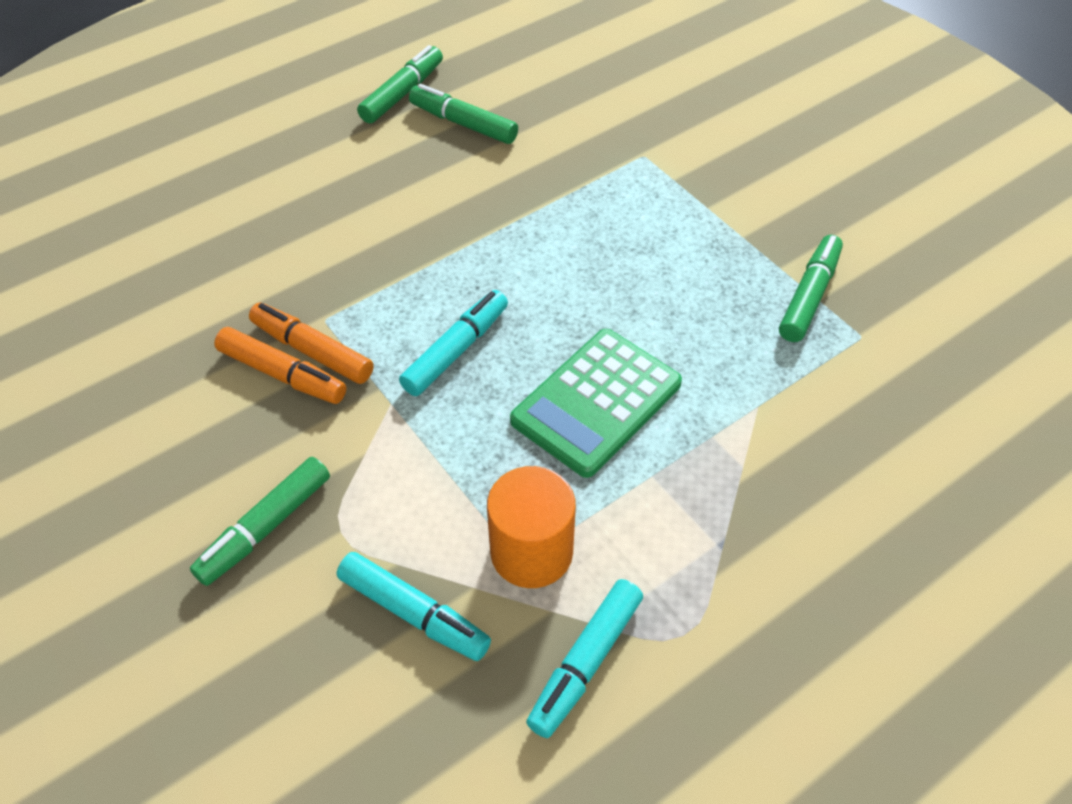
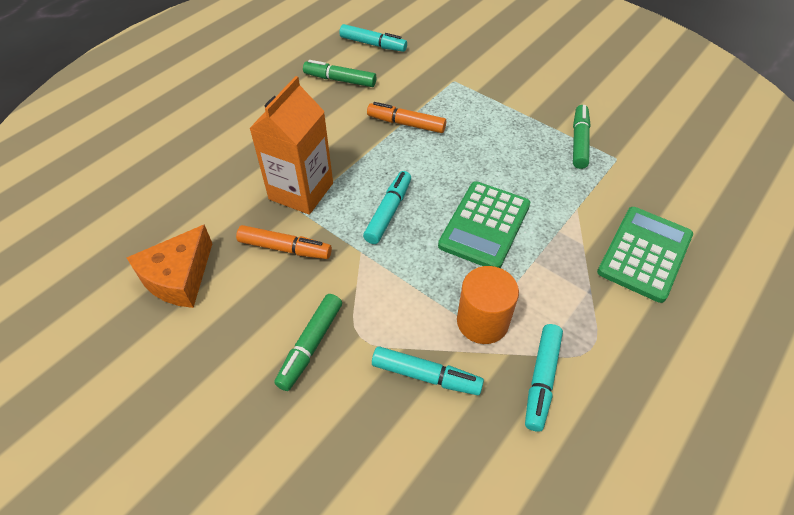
camera: 15 degrees left, 0 degrees up
orange marker [249,303,374,384] -> orange marker moved to [367,102,446,133]
green marker [357,45,443,124] -> none
none -> orange cheese [127,225,212,308]
none -> orange carton [249,76,333,215]
none -> turquoise marker [339,24,407,52]
none -> green calculator [597,207,693,303]

